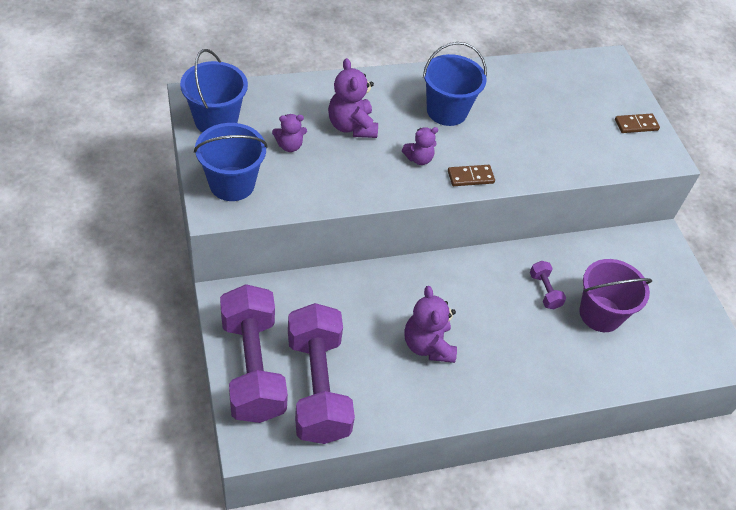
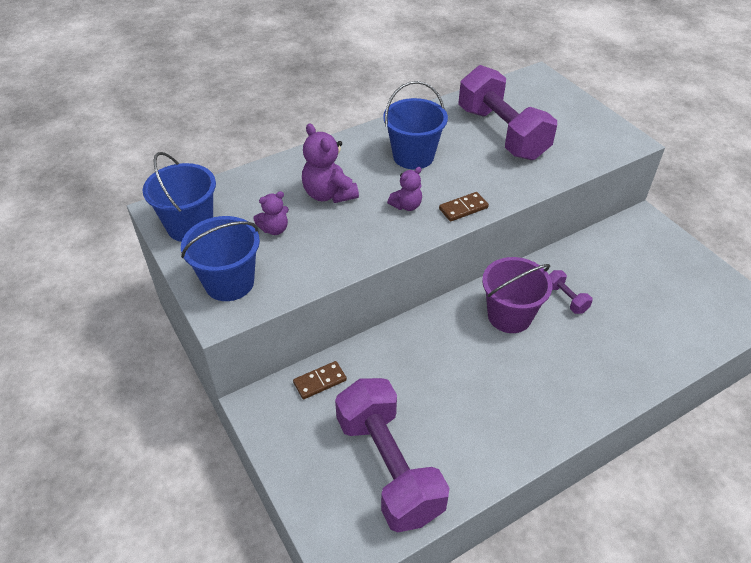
camera: 10 degrees left, 5 degrees down
purple dumbbell [220,284,288,423] -> purple dumbbell moved to [458,65,557,160]
purple teddy bear [404,286,457,363] -> none
purple bucket [579,259,652,332] -> purple bucket moved to [482,257,552,333]
brown domino [615,113,660,133] -> brown domino moved to [293,361,347,399]

